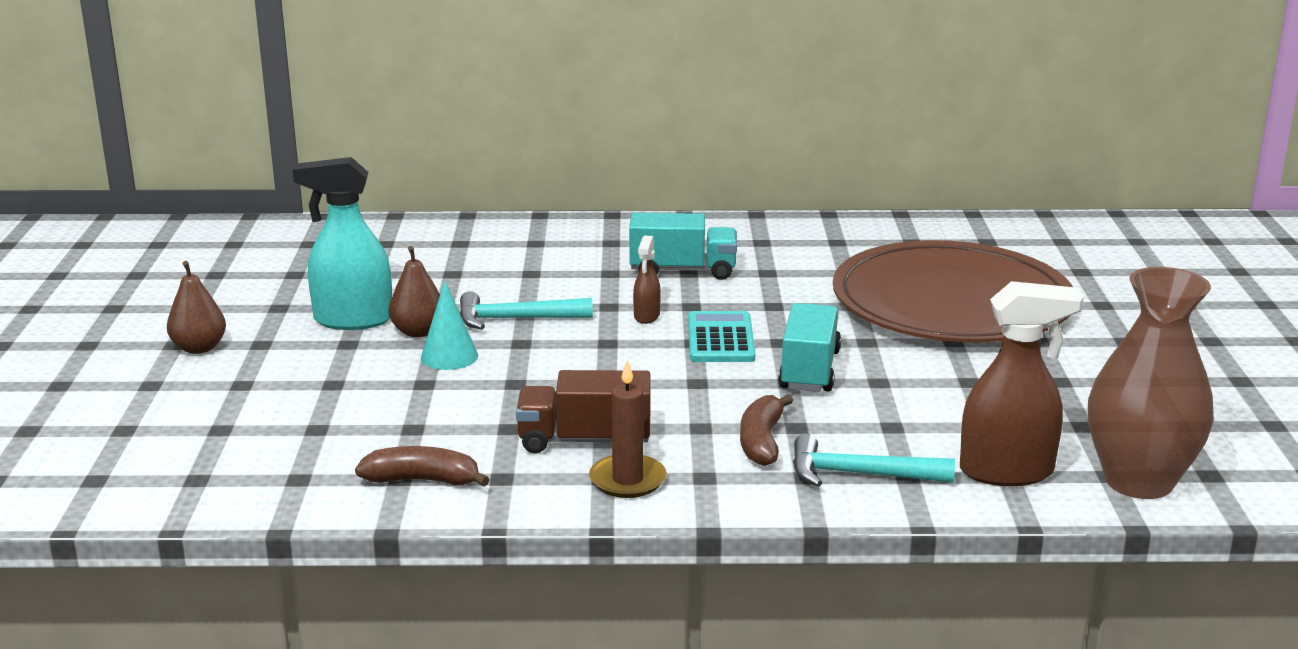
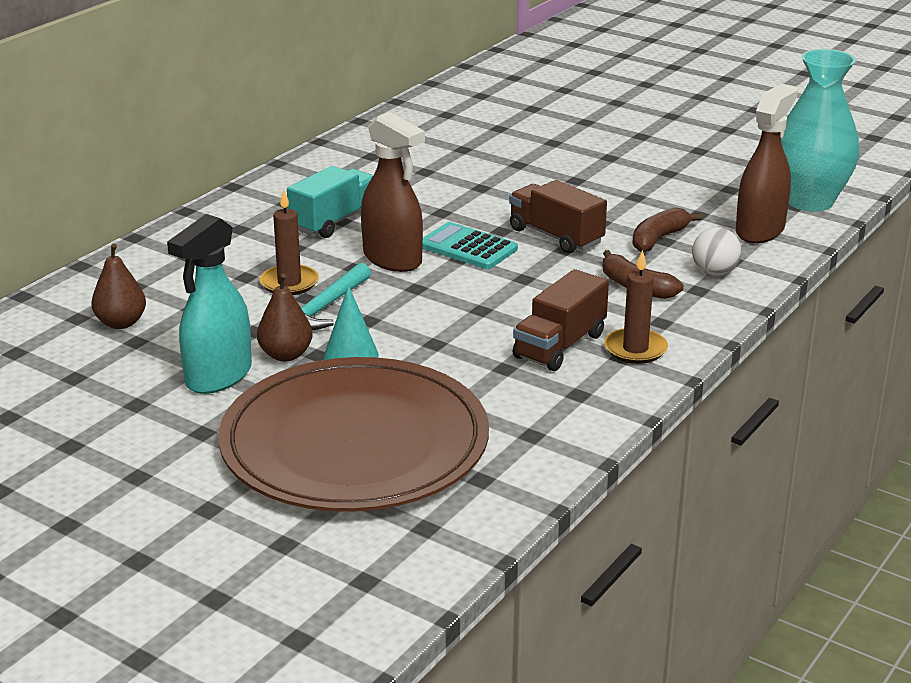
camera: 55 degrees left, 5 degrees up
brown pear [167,261,226,354] -> brown pear moved to [91,243,146,329]
brown banana [355,446,490,486] -> brown banana moved to [632,208,702,252]
brown spray bottle [633,235,661,324] -> brown spray bottle [361,112,425,272], size x1.98
turquoise truck [778,303,841,392] -> brown truck [509,180,607,254]
turquoise hammer [793,434,955,487] -> white ball [692,227,741,276]
brown plate [833,240,1073,342] -> brown plate moved to [218,357,489,512]
brown vase [1088,267,1214,499] -> turquoise vase [781,49,859,212]
none -> brown candle [260,189,319,295]

